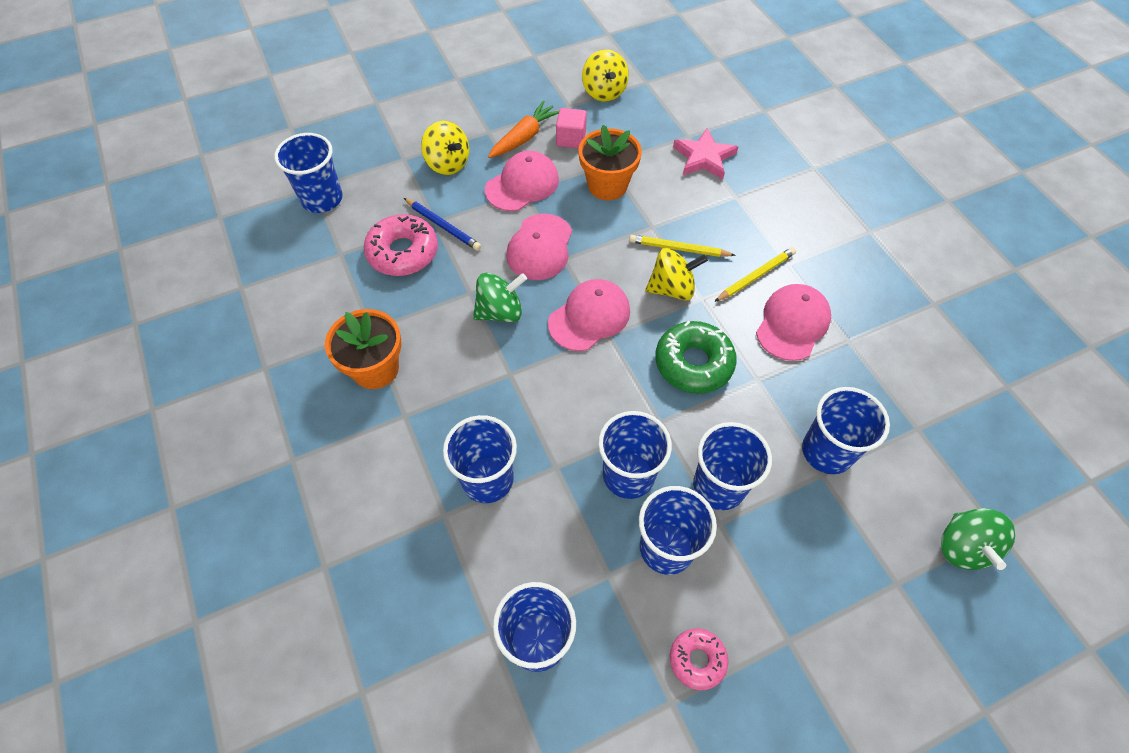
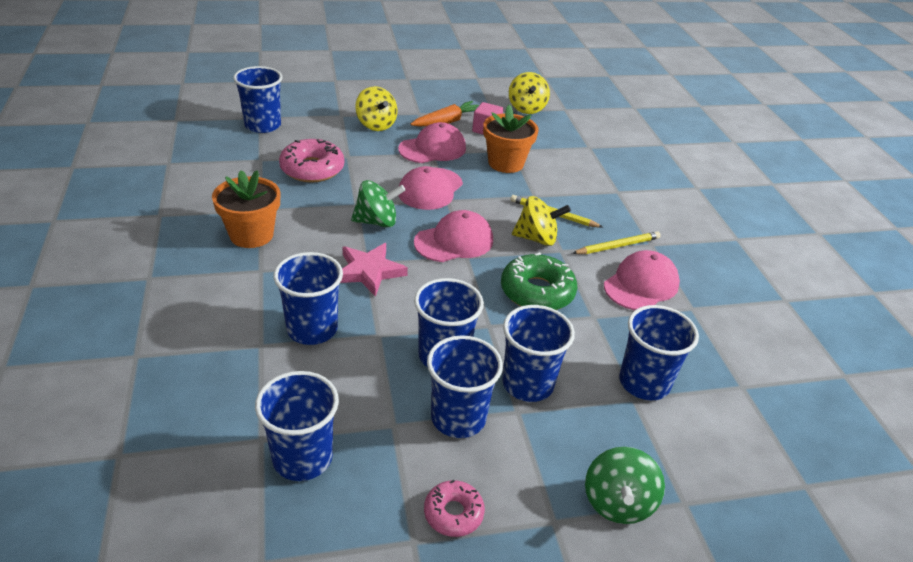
camera: 10 degrees right, 20 degrees down
blue pencil [404,198,481,251] -> none
pink star [673,128,738,179] -> pink star moved to [340,243,408,297]
green spinning top [941,508,1015,570] -> green spinning top moved to [585,447,665,524]

